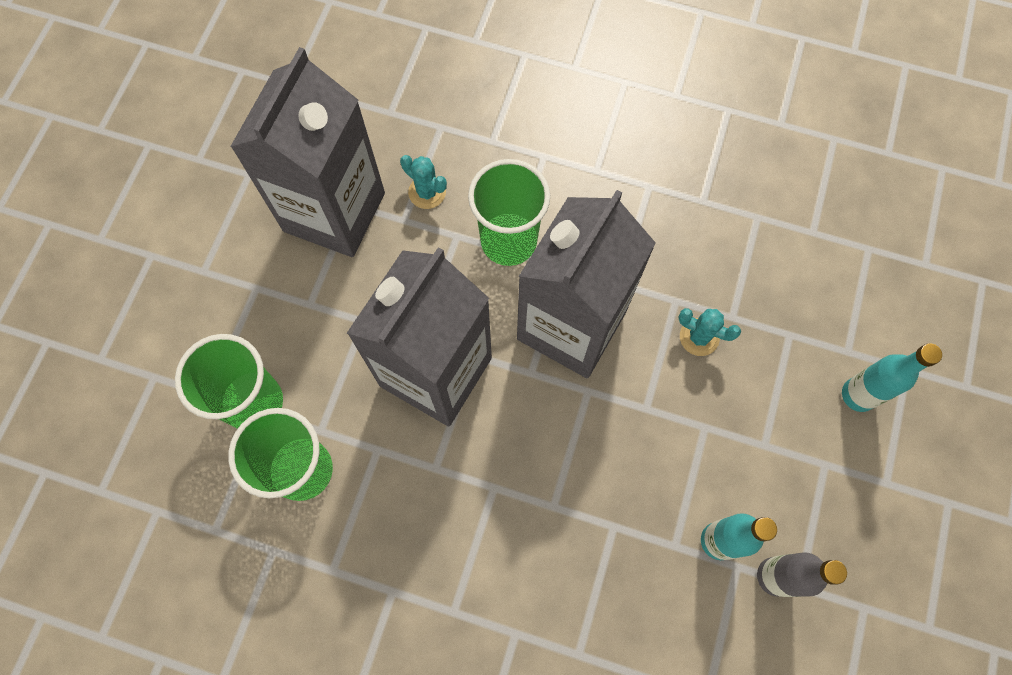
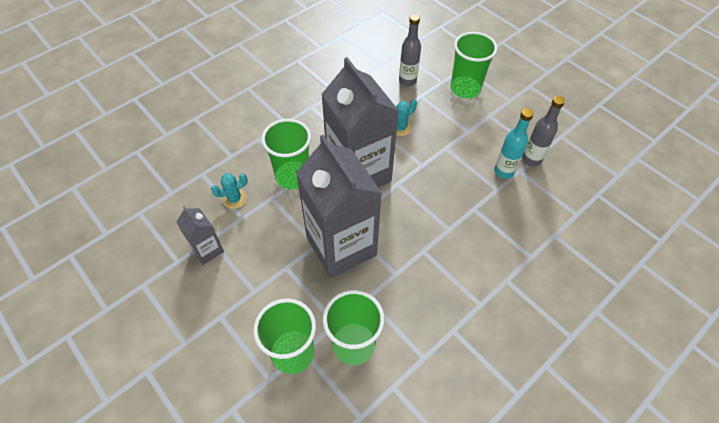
camera: 60 degrees left, 15 degrees down
grey carton [230,47,385,257] -> grey carton [176,206,224,265], size x0.46
turquoise bottle [842,343,942,412] -> green cup [450,32,497,98]
none -> grey bottle [399,14,421,86]

